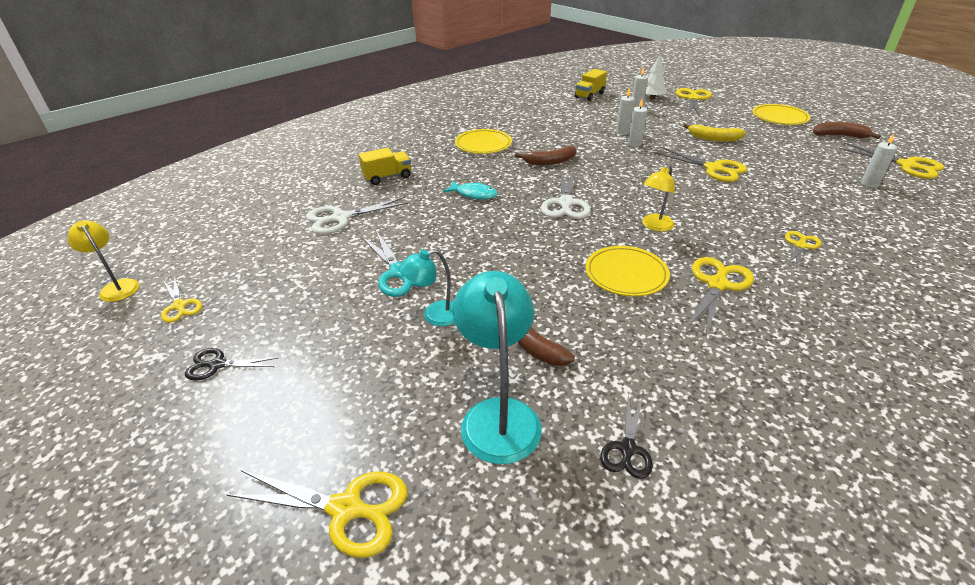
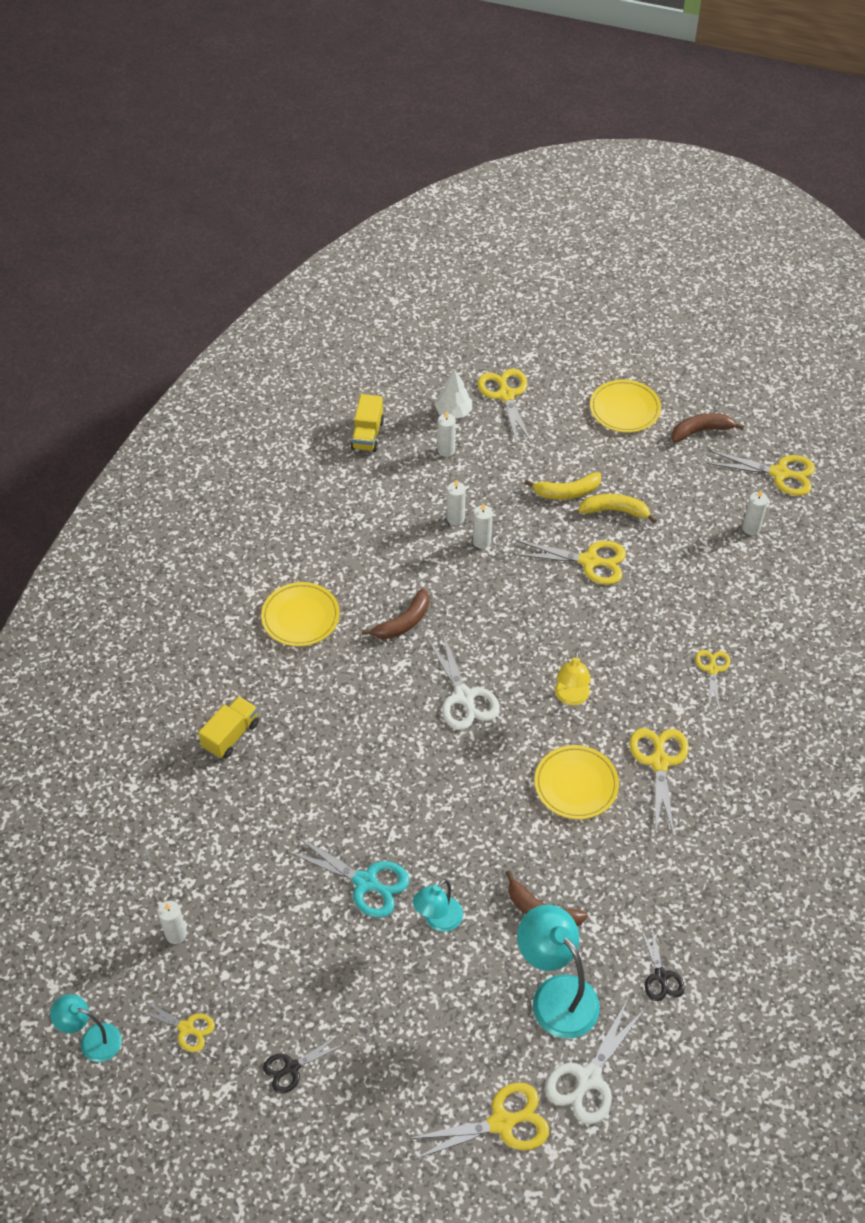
camera: 30 degrees left, 15 degrees up
yellow lamp [67,220,139,302] -> turquoise lamp [50,994,122,1062]
white scissors [306,197,410,235] -> white scissors moved to [545,999,646,1125]
turquoise fish [443,181,498,199] -> none
none -> white candle [158,901,187,944]
none -> yellow banana [578,494,657,523]

